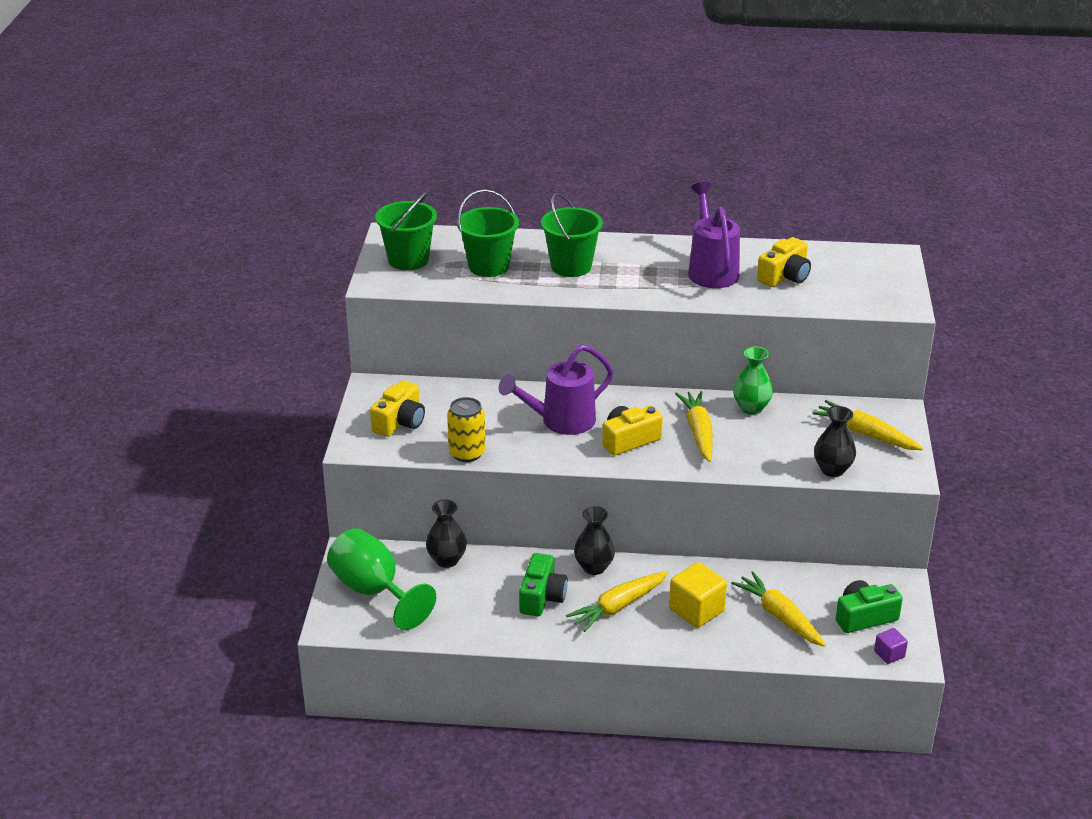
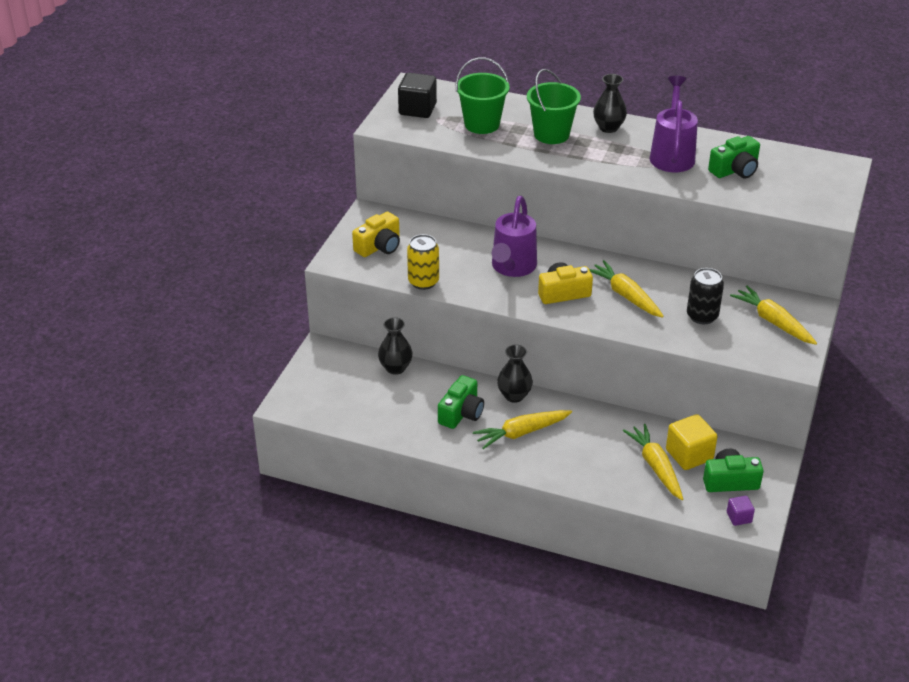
camera: 15 degrees right, 5 degrees up
green goblet [327,528,436,630] -> none
green bucket [375,191,437,270] -> black cube [398,73,437,118]
purple watering can [498,344,614,435] -> purple watering can turned 60 degrees counterclockwise [492,196,537,277]
yellow cube [669,562,727,628] -> yellow cube moved to [666,414,718,470]
yellow carrot [675,391,713,462] -> yellow carrot turned 45 degrees counterclockwise [589,260,664,318]
green vase [733,346,773,415] -> none
yellow camera [757,237,811,287] -> green camera [708,136,760,179]
black vase [814,406,856,477] -> black vase moved to [593,74,627,133]
none -> black can [687,268,724,324]

